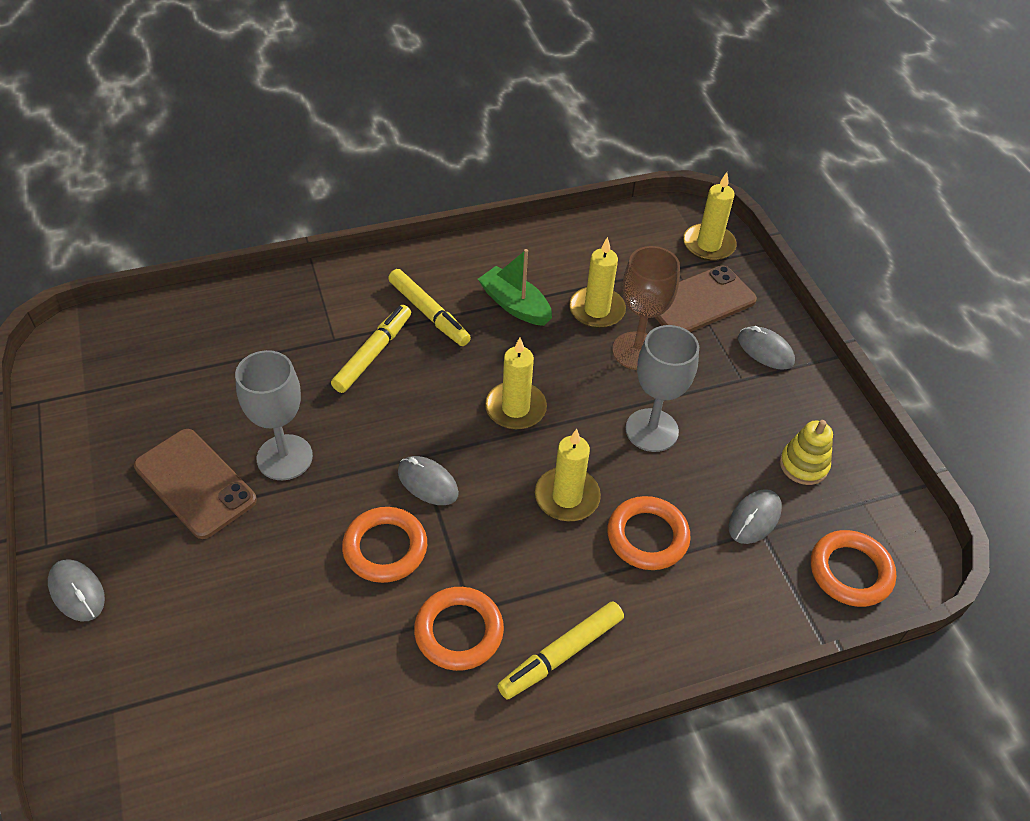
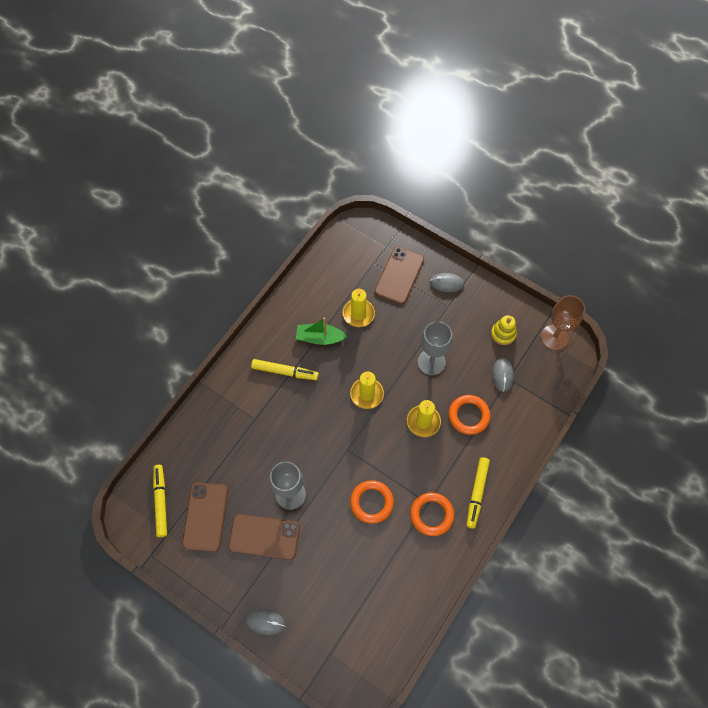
camera: 35 degrees left, 15 degrees up
yellow marker [331,305,411,393] -> yellow marker moved to [153,465,167,537]
grey mouse [398,456,459,505] -> none
brown goblet [612,246,680,370] -> brown goblet moved to [541,295,585,350]
yellow candle [683,172,737,261] -> none
orange ring [811,530,896,607] -> none
none -> brown phone [182,483,228,552]

